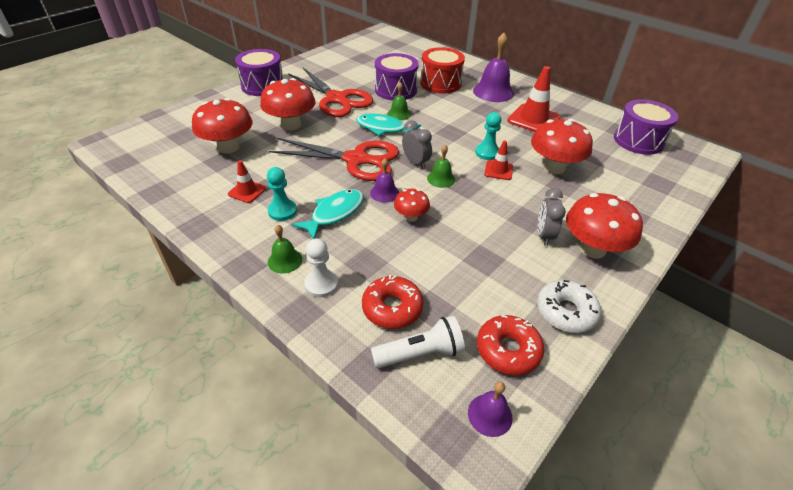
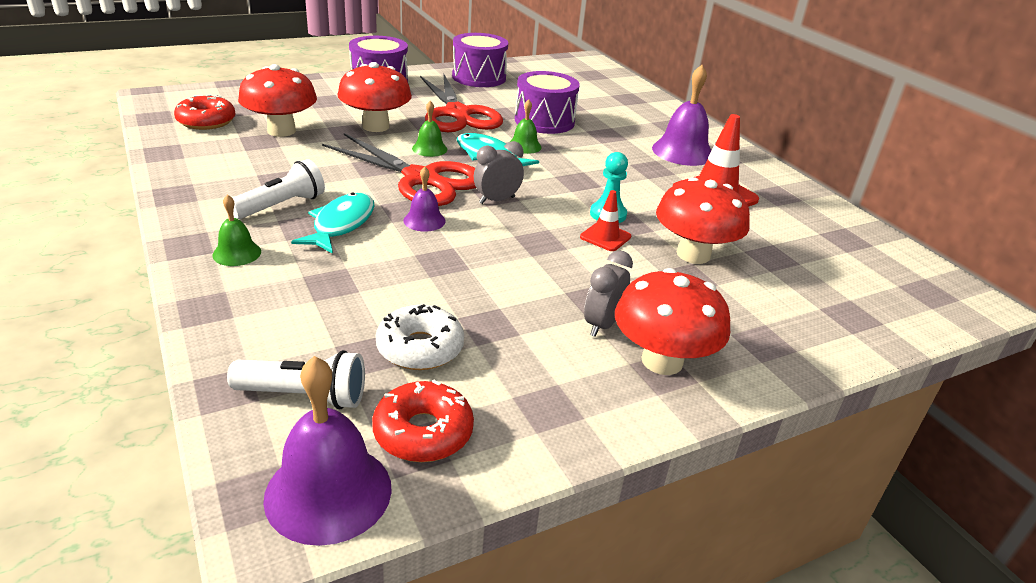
camera: 20 degrees right, 10 degrees down
red traffic cone [228,160,266,203] -> none
turquoise pawn [267,167,297,221] -> white flashlight [233,159,325,219]
turquoise fish [292,189,364,239] -> turquoise fish turned 45 degrees counterclockwise [291,192,375,254]
white pawn [304,238,338,298] -> none
red donut [362,275,424,329] -> red donut moved to [174,94,235,130]
red mushroom [394,189,430,222] -> none
grey clock [402,120,432,169] -> grey clock turned 105 degrees counterclockwise [474,141,524,204]
red drum [420,47,465,94] -> none
green bell [427,145,455,188] -> green bell moved to [412,101,447,157]
purple bell [468,382,513,437] -> purple bell [263,356,392,546], size x1.85
white donut [537,280,601,333] -> white donut moved to [375,304,464,370]
purple drum [614,99,678,155] -> purple drum moved to [452,33,508,87]

